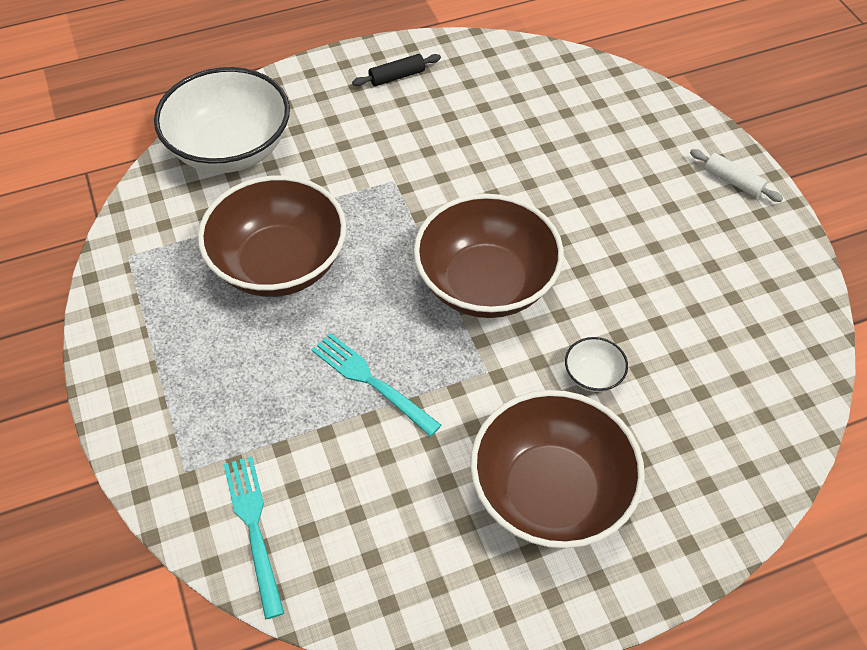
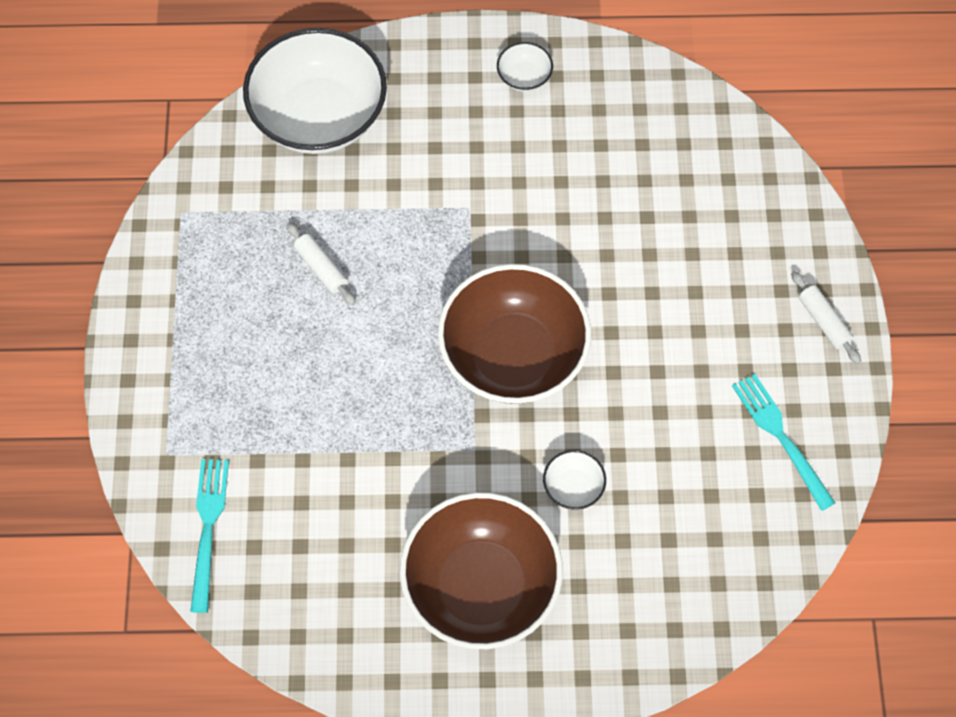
camera: 20 degrees right, 10 degrees up
brown bowl [198,175,346,297] -> white rolling pin [286,222,356,305]
turquoise fork [311,333,441,437] -> turquoise fork moved to [732,374,835,511]
black rolling pin [352,54,441,86] -> white bowl [497,42,553,92]

